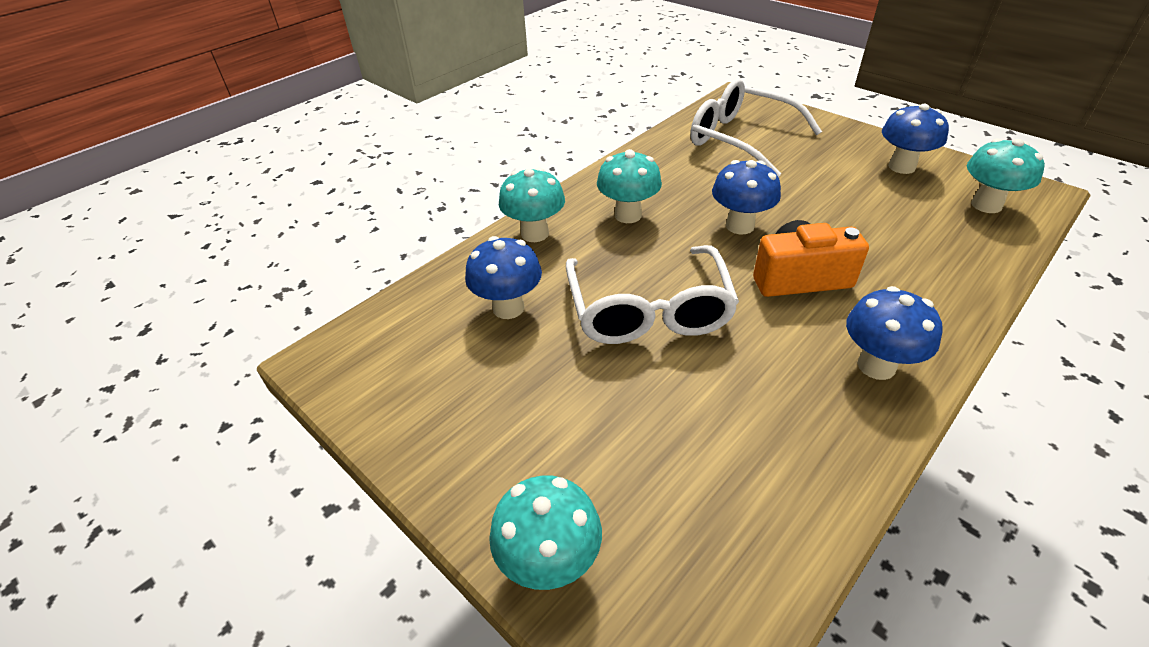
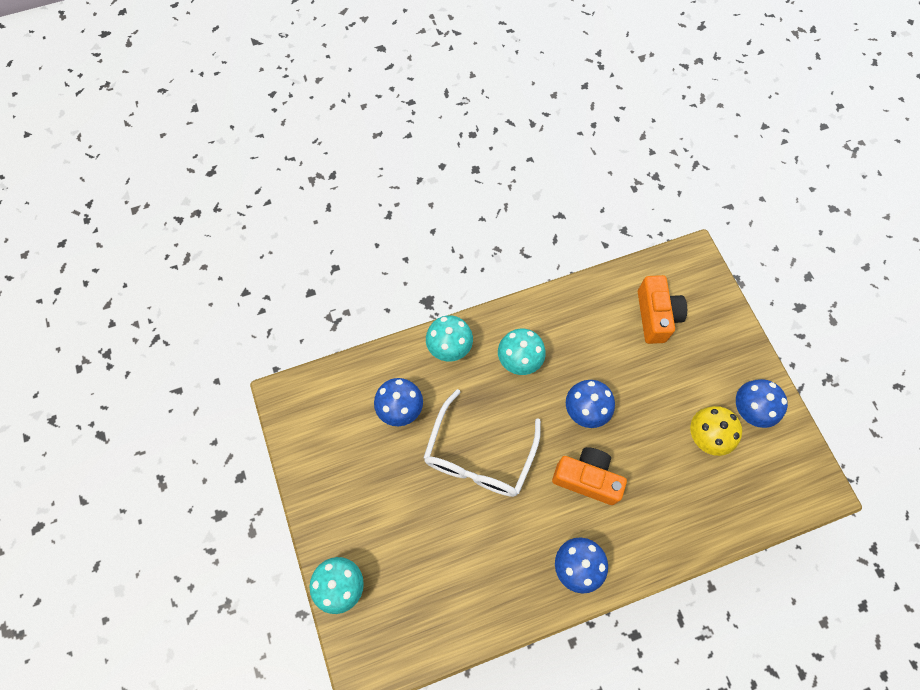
camera: 25 degrees right, 25 degrees up
white glasses [690,79,822,177] -> orange camera [638,275,687,344]
turquoise mushroom [967,138,1045,213] -> none
none -> yellow mushroom [690,406,742,456]

